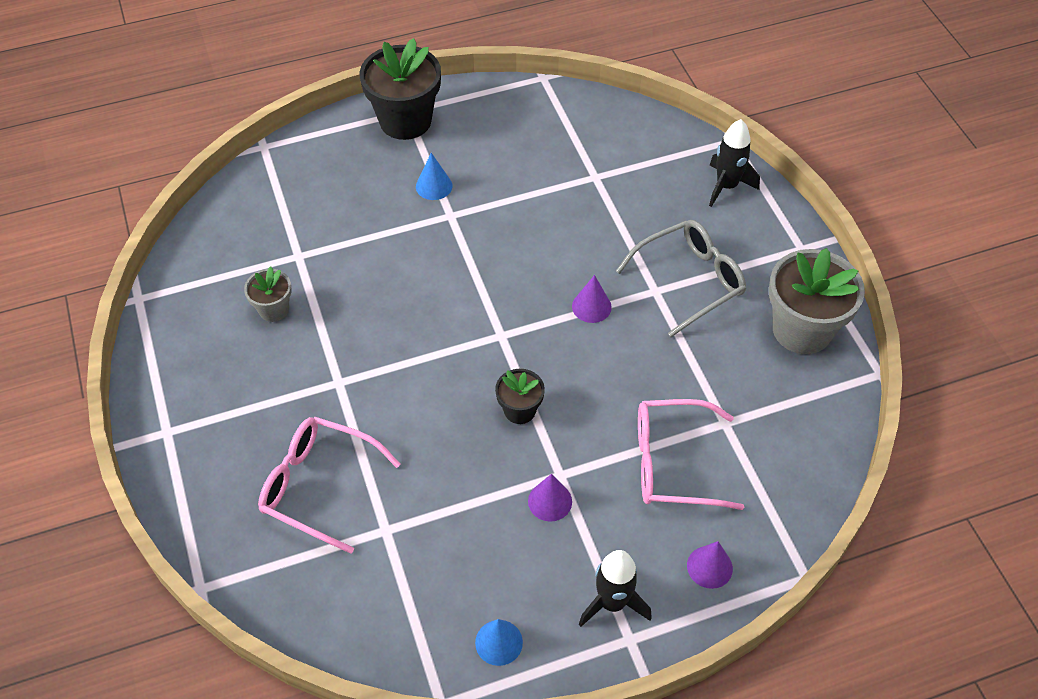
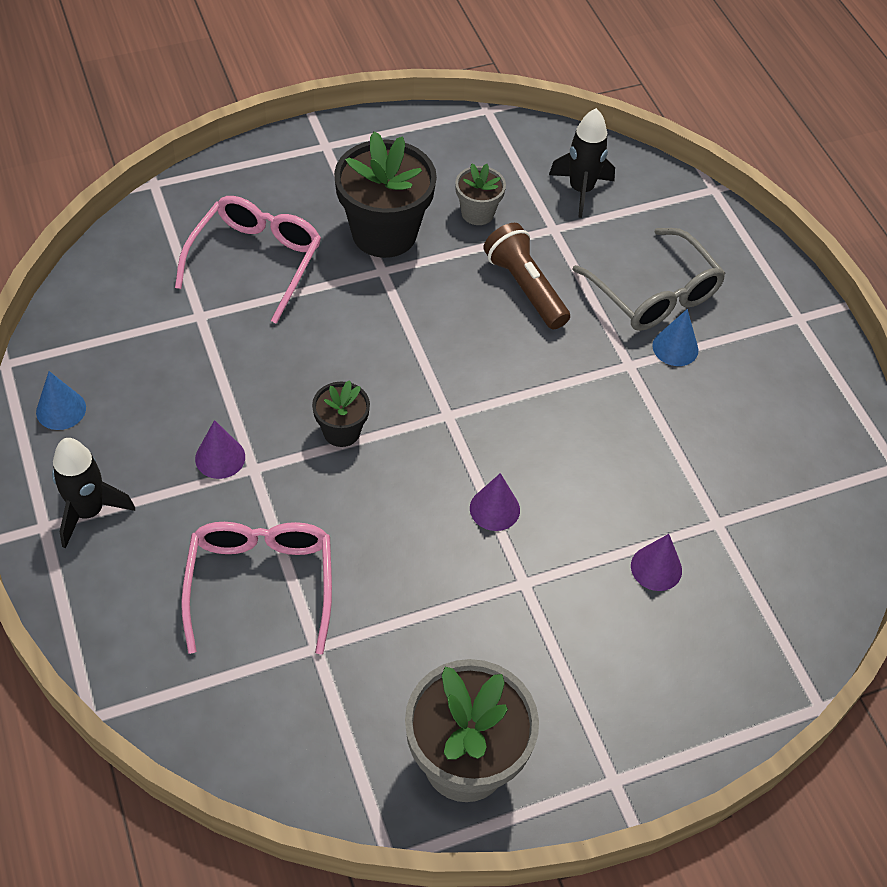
camera: 85 degrees right, 0 degrees up
black flower pot [360,38,441,140] -> black flower pot moved to [334,131,437,258]
grey glasses [616,220,746,337] -> grey glasses moved to [572,228,726,331]
purple cone [687,541,733,589] -> purple cone moved to [631,534,682,591]
black rocket [709,119,760,207] -> black rocket moved to [549,108,615,218]
none -> brown flashlight [483,223,570,329]

